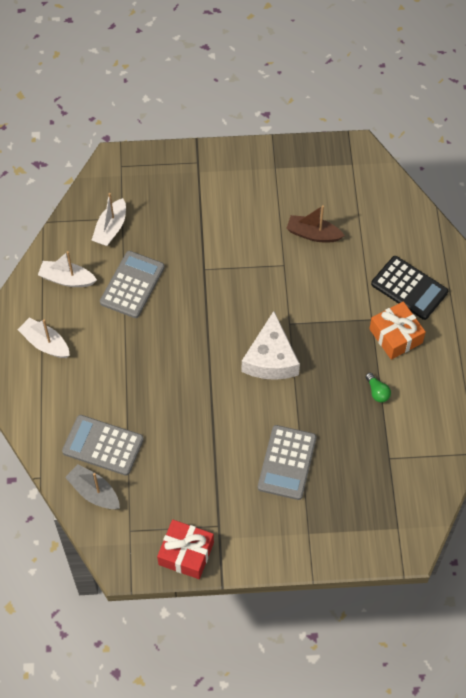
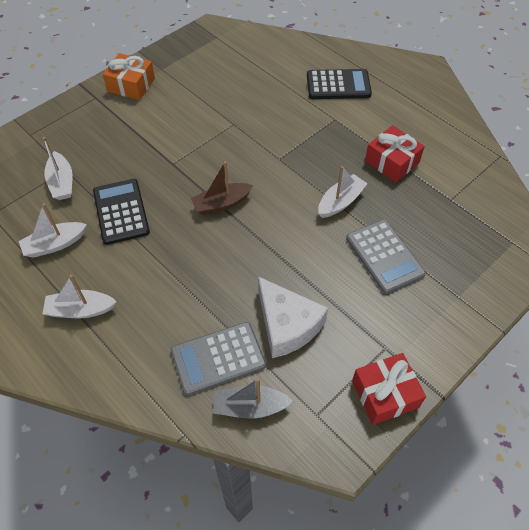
camera: 40 degrees left, 5 degrees down
grey calculator [100,251,165,318] -> black calculator [93,179,150,245]
white cheese [242,311,300,380] -> white cheese moved to [258,276,328,358]
brown boat [286,205,345,242] -> brown boat moved to [191,161,253,215]
green light bulb [366,373,391,403] -> red gift [365,125,425,182]
orange gift [369,301,426,360] -> orange gift moved to [103,53,155,100]
none -> white boat [318,166,368,218]

